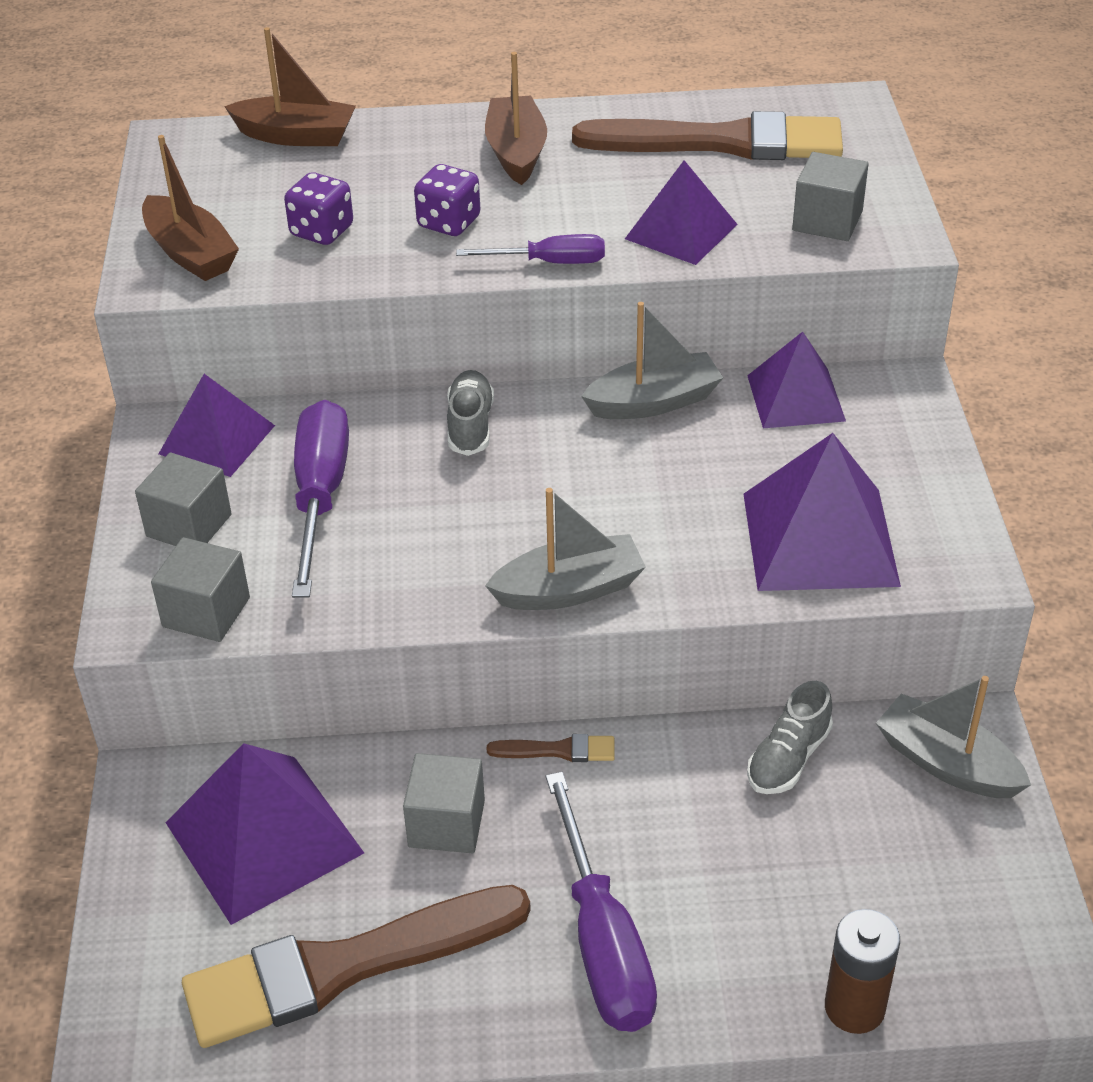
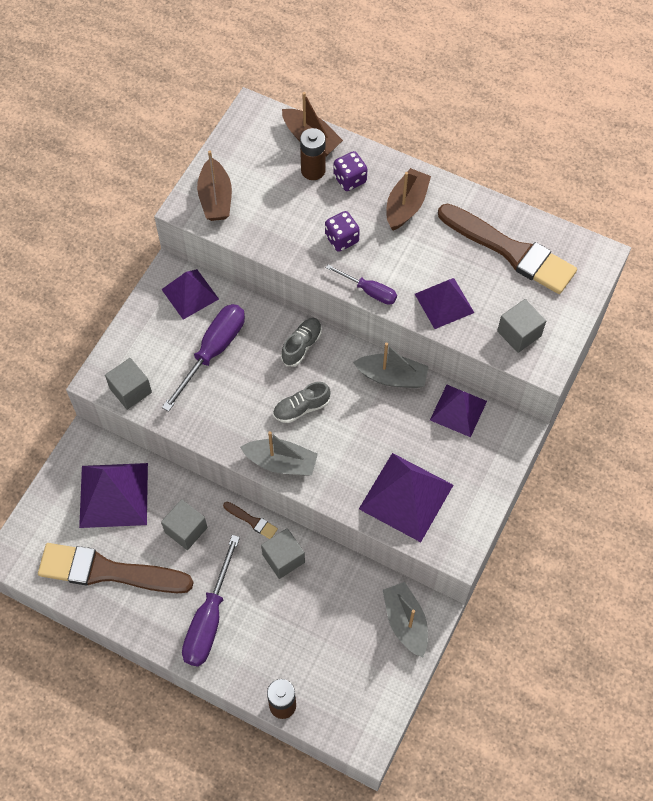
camera: 30 degrees right, 20 degrees up
grey cube [135,452,232,546] -> grey cube moved to [261,528,305,579]
purple dice [284,172,353,245] -> purple dice moved to [334,151,367,191]
grey shoe [747,681,833,794] -> grey shoe moved to [273,382,331,423]
none -> brown battery [300,128,326,180]

